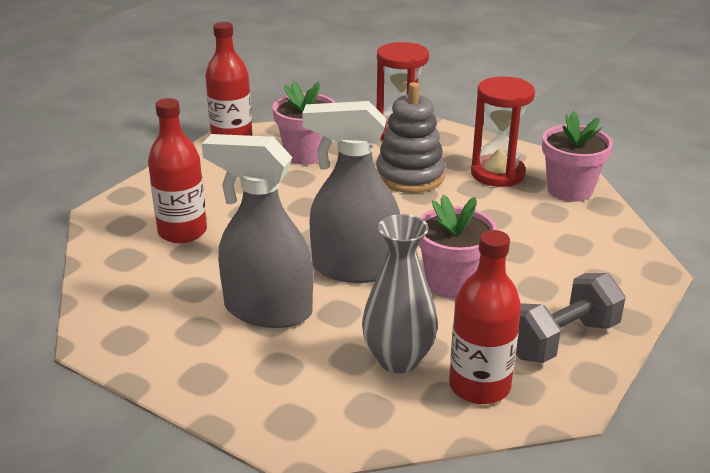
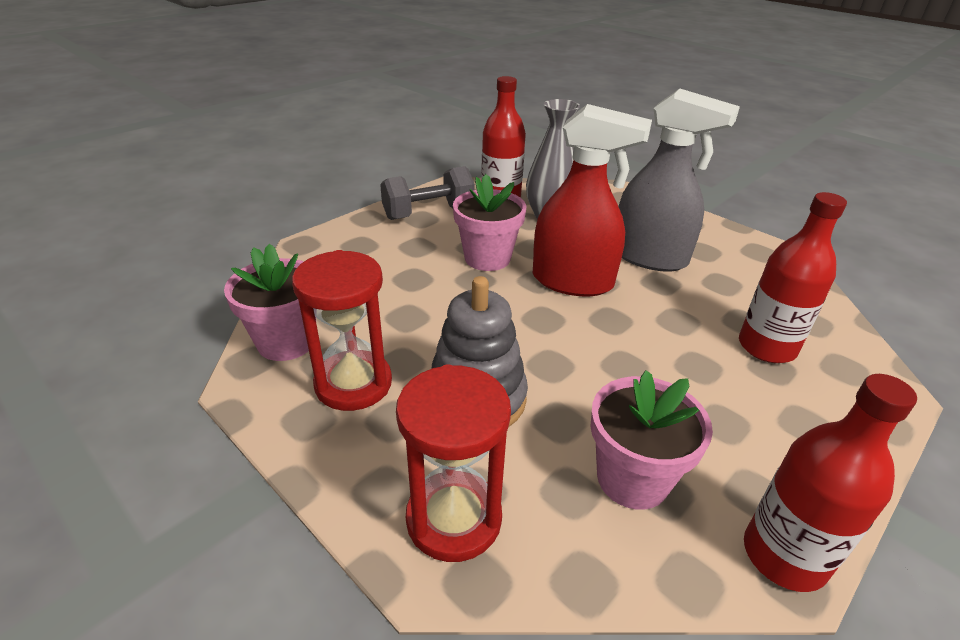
camera: 170 degrees left, 5 degrees up
grey spray bottle [302,101,400,283] -> red spray bottle [533,104,652,297]

